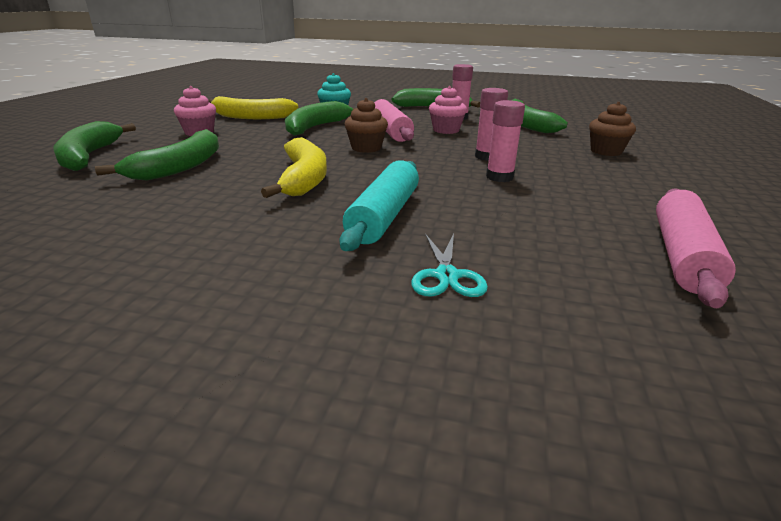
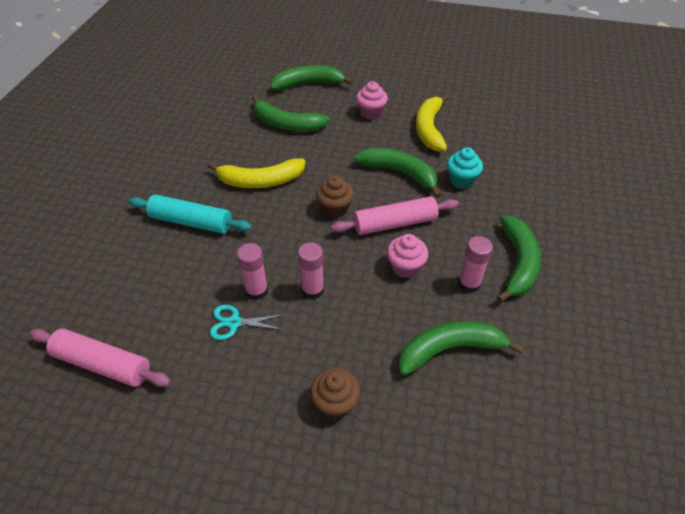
camera: 90 degrees right, 20 degrees up
turquoise scissors [411,234,488,297] -> turquoise scissors moved to [210,305,285,340]

